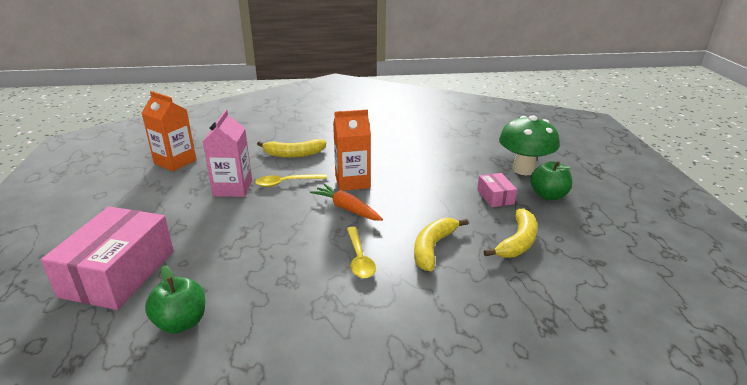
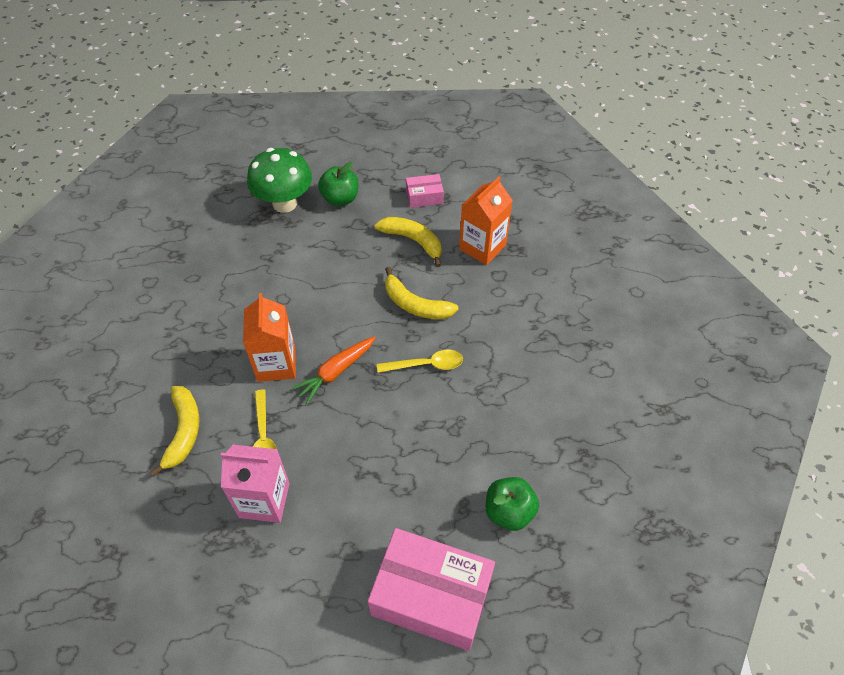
camera: 85 degrees left, 25 degrees up
orange carton [142,91,196,171] -> orange carton moved to [459,177,513,265]
pink box [477,173,517,207] -> pink box moved to [406,174,444,208]

